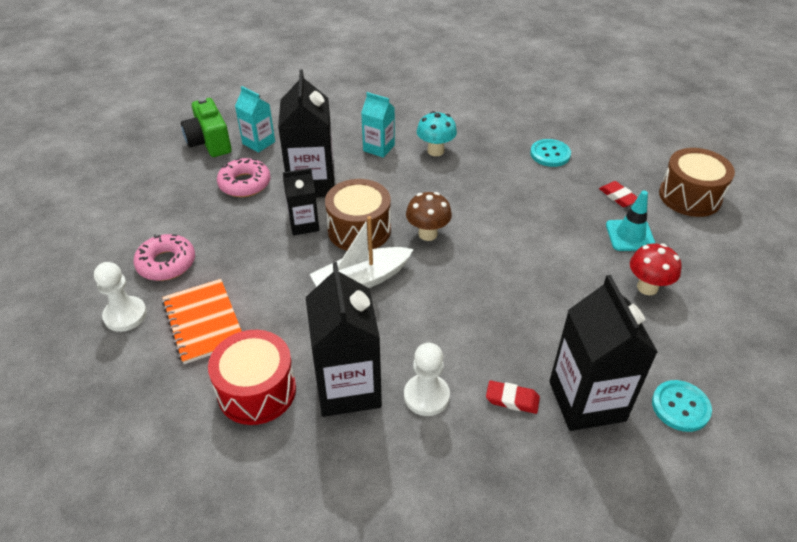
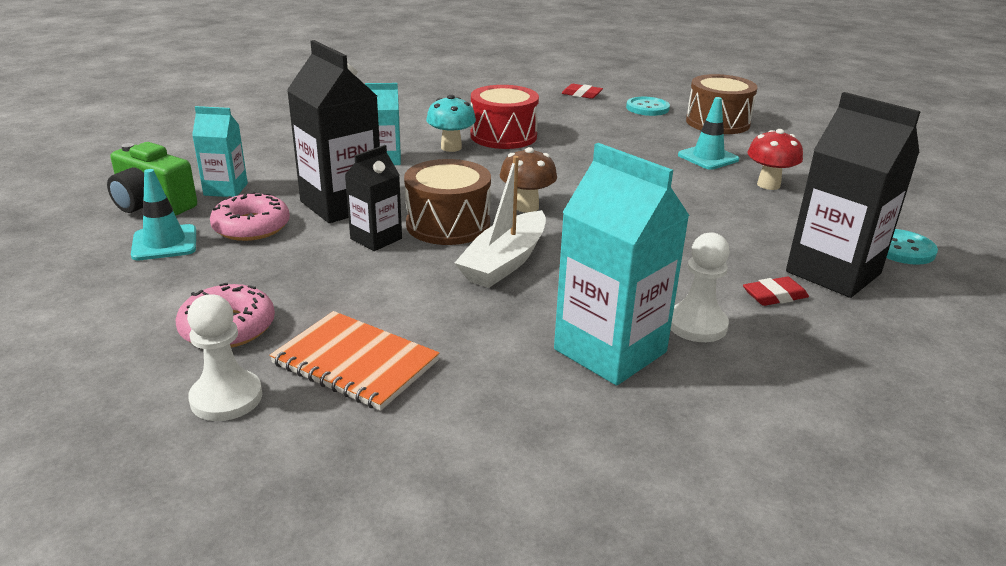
camera: 35 degrees left, 15 degrees down
red drum [208,330,296,425] -> red drum moved to [471,85,539,149]
black carton [306,262,382,417] -> turquoise carton [554,143,690,385]
turquoise button [530,139,571,167] -> turquoise button moved to [626,97,670,116]
red eraser [599,181,638,207] -> red eraser moved to [561,84,603,99]
none -> turquoise traffic cone [131,169,196,260]

